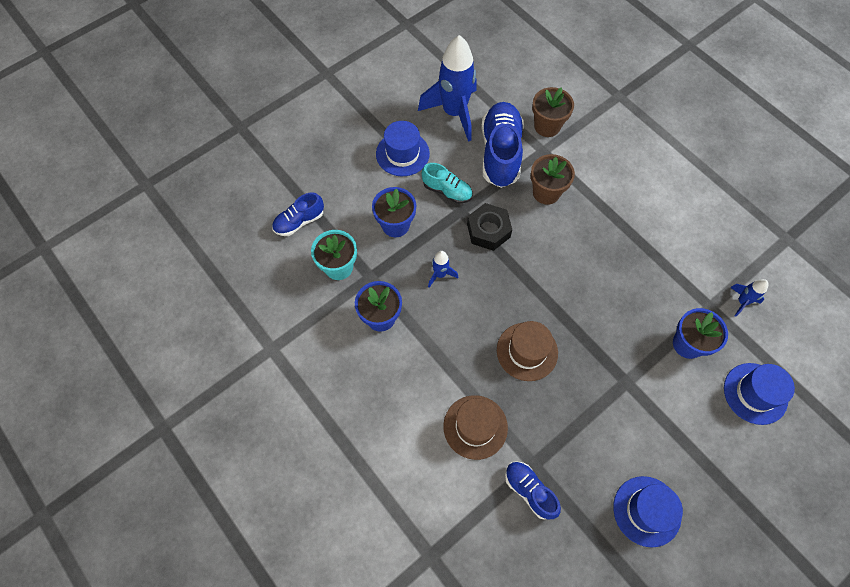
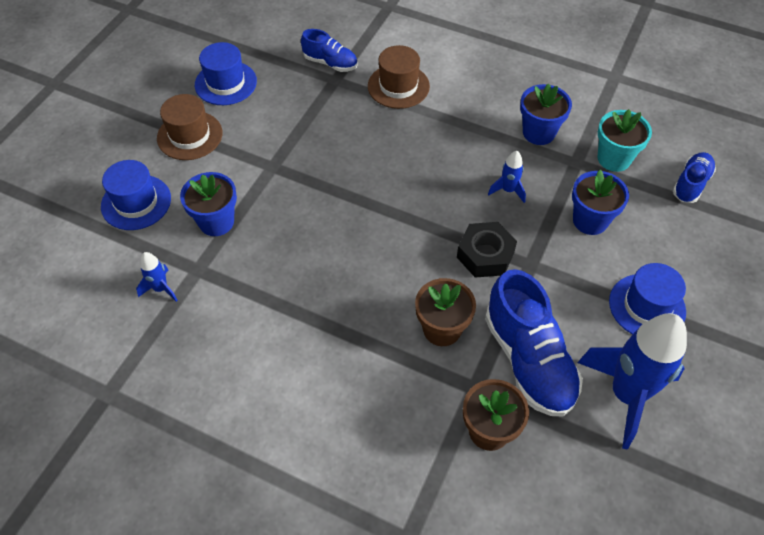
camera: 155 degrees right, 10 degrees down
turquoise shoe [422,163,473,204] -> none
brown hat [497,321,558,381] -> brown hat moved to [157,94,222,160]

